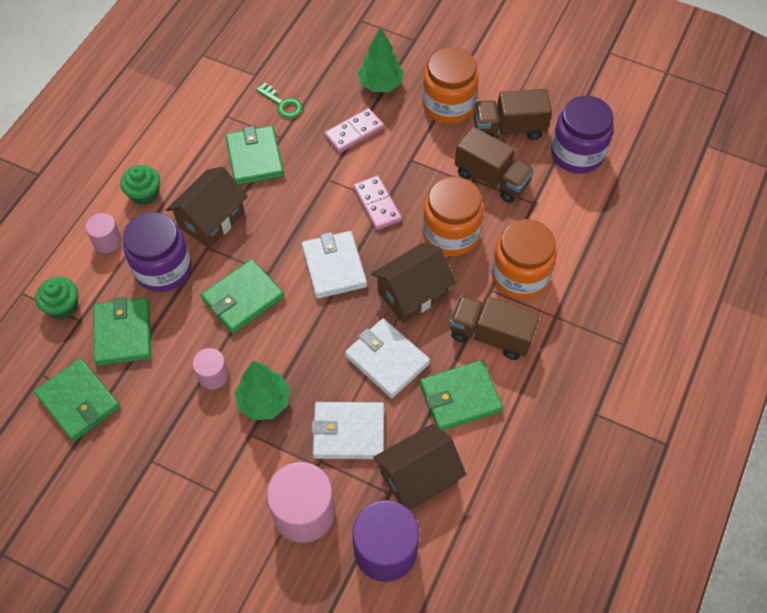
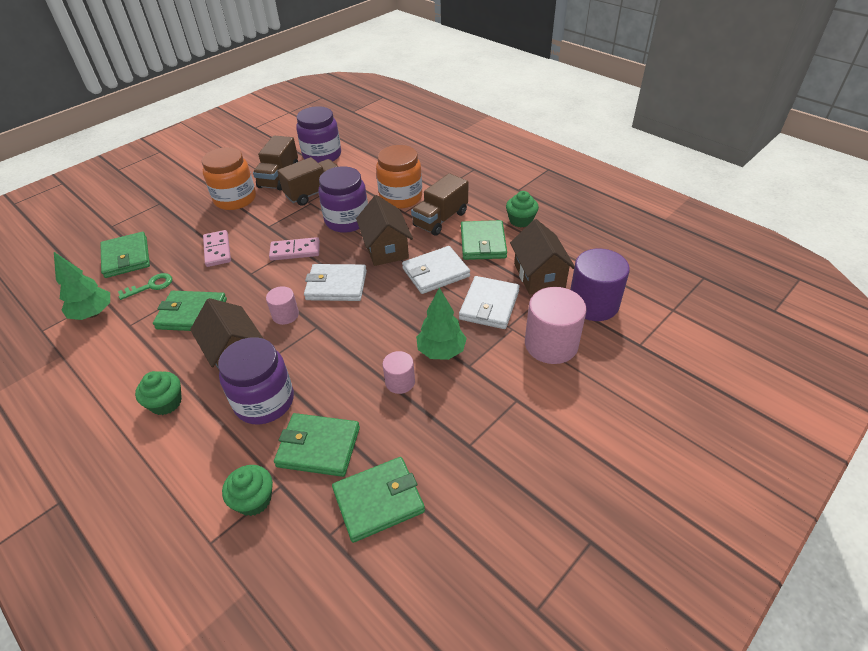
camera: 70 degrees left, 15 degrees down
pink cylinder [85,213,122,253] -> pink cylinder moved to [266,286,299,325]
green wallet [201,259,284,334] -> green wallet moved to [100,232,150,278]
green tree [358,27,404,92] -> green tree moved to [54,252,110,320]
orange jar [423,177,484,256] -> purple jar [318,166,368,233]
none -> green cupcake [506,191,539,227]

